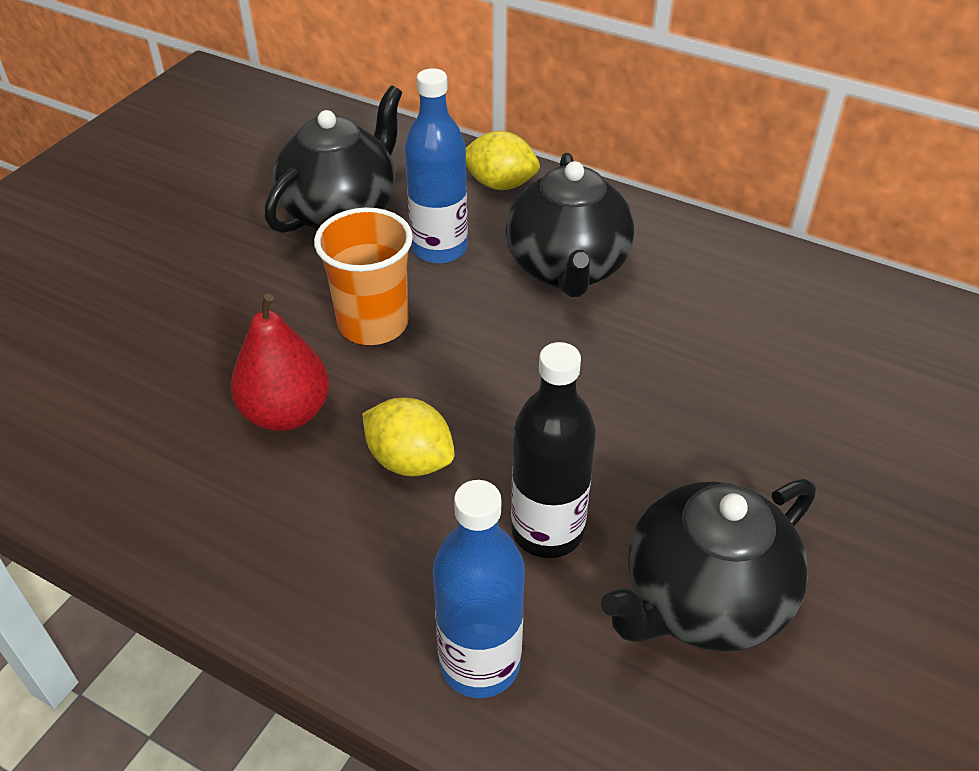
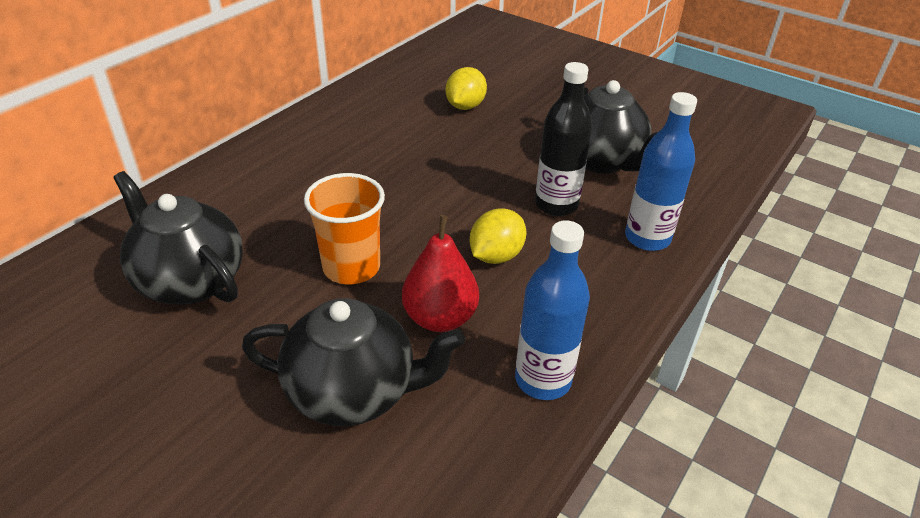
camera: 85 degrees left, 5 degrees down
blue bottle [405,68,468,264] -> blue bottle moved to [515,220,590,400]
yellow lemon [466,131,540,190] -> yellow lemon moved to [446,67,487,110]
black teapot [506,153,635,297] -> black teapot moved to [242,298,465,426]

